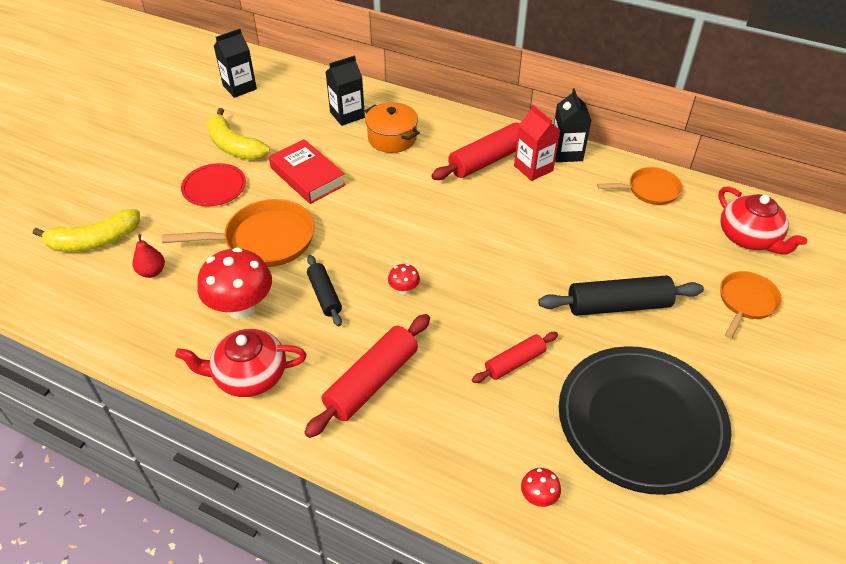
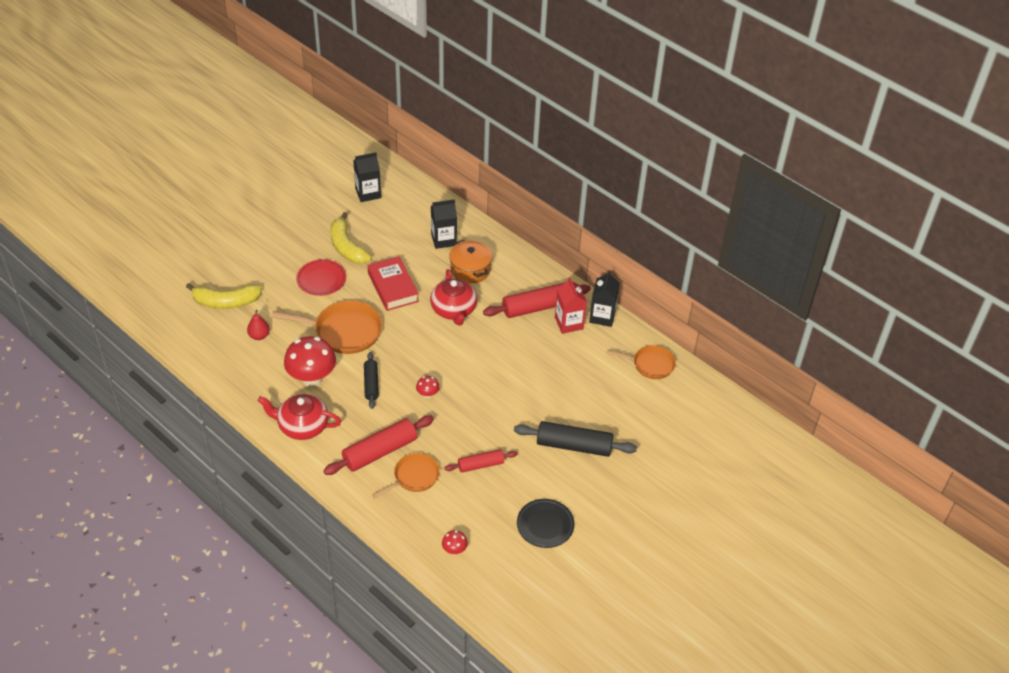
camera: 15 degrees right, 0 degrees up
black plate [559,346,731,495] -> black plate [517,499,574,548], size x0.50
red teapot [718,186,807,255] -> red teapot moved to [430,269,477,326]
orange pan [720,271,782,338] -> orange pan moved to [372,453,440,498]

